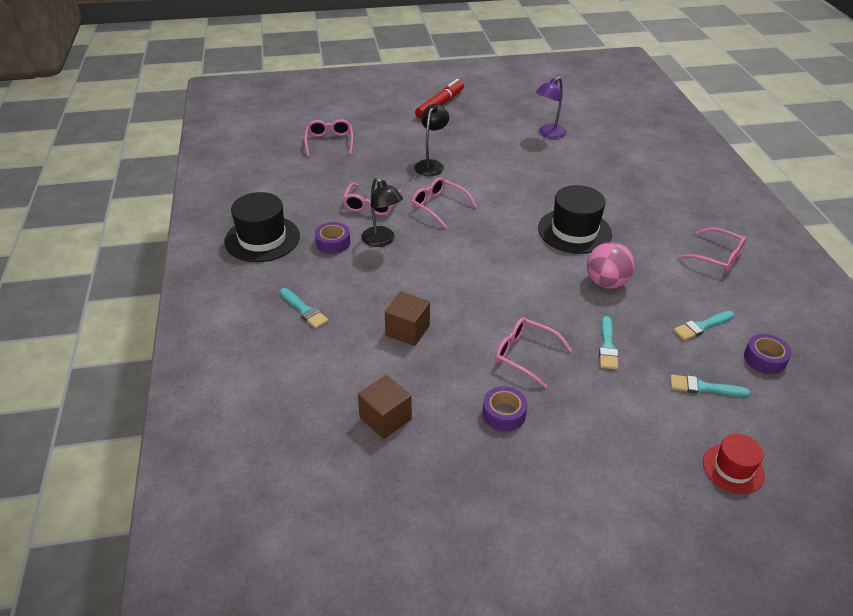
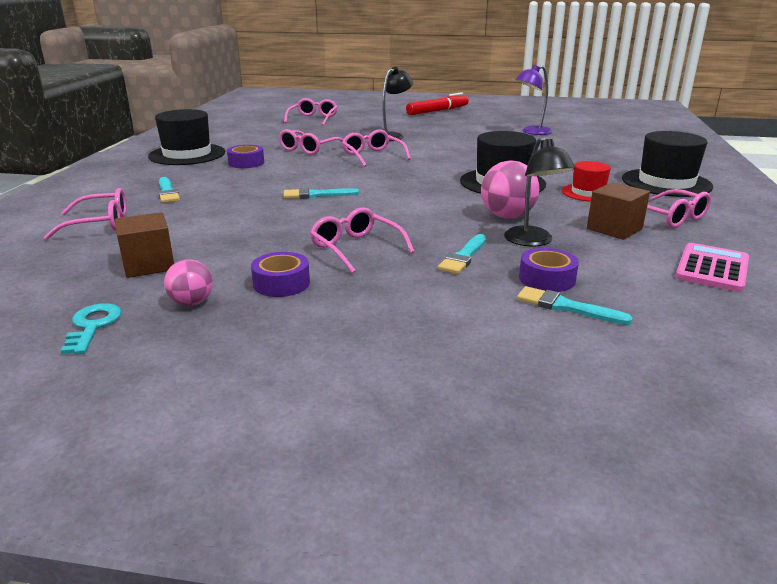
camera: 20 degrees right, 15 degrees down
black lamp [361,177,403,247] -> black lamp moved to [504,137,575,247]
brown cube [385,292,430,346] -> brown cube moved to [587,182,650,240]
turquoise brush [673,311,734,341] -> turquoise brush moved to [283,188,359,199]
red hat [703,434,765,494] -> red hat moved to [562,161,611,202]
purple tape [744,334,792,374] -> purple tape moved to [519,248,579,292]
none -> pink glasses [44,188,126,240]
none -> turquoise key [60,303,122,354]
none -> pink ball [164,259,213,306]
none -> black hat [622,131,713,197]
none -> pink calculator [675,243,749,292]

